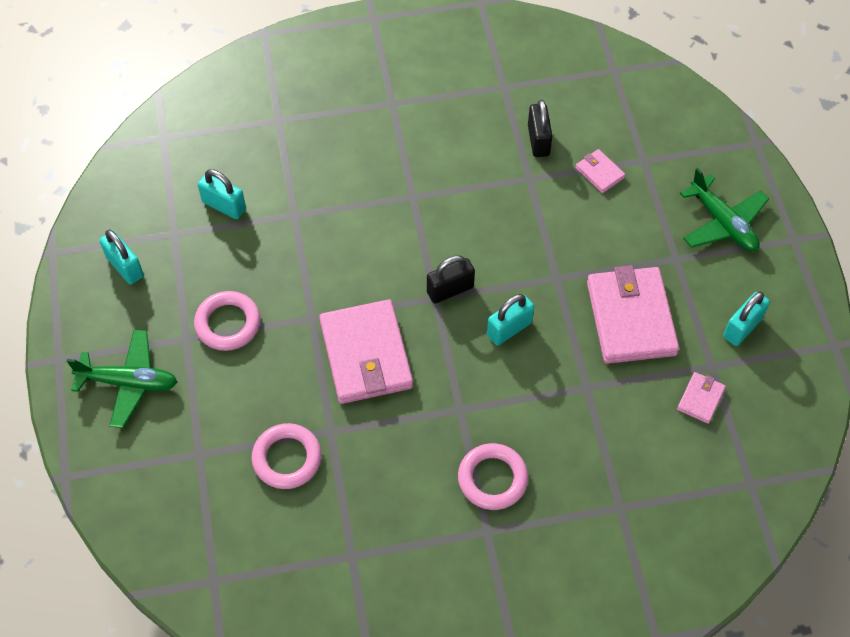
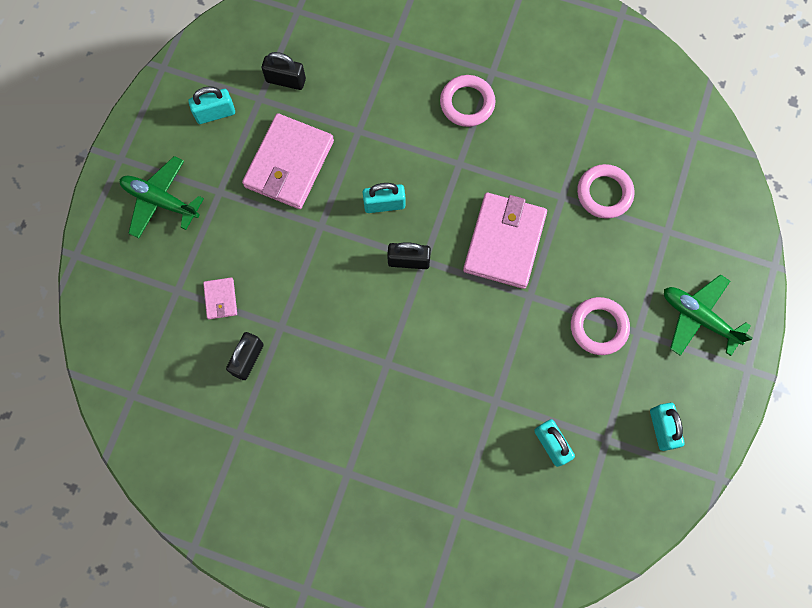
camera: 150 degrees left, 15 degrees up
pink wallet [677,372,726,424] -> black padlock [262,52,306,90]
green plane [680,168,769,252] -> green plane turned 60 degrees counterclockwise [120,156,204,238]

